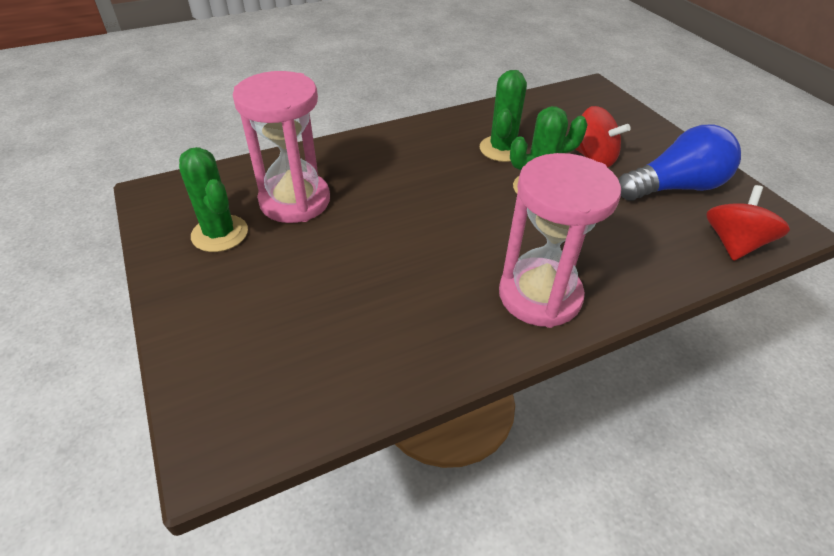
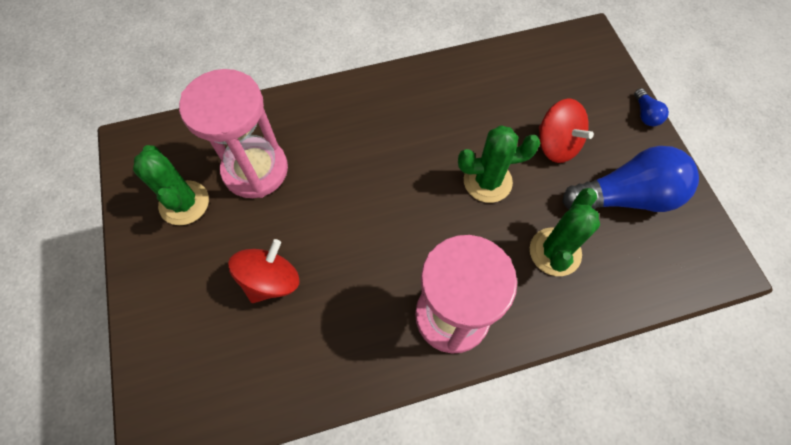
camera: 10 degrees right, 20 degrees up
green cactus [480,70,527,162] -> green cactus moved to [530,188,600,276]
red spinning top [706,185,790,261] -> red spinning top moved to [228,239,300,303]
none -> blue light bulb [634,88,669,126]

